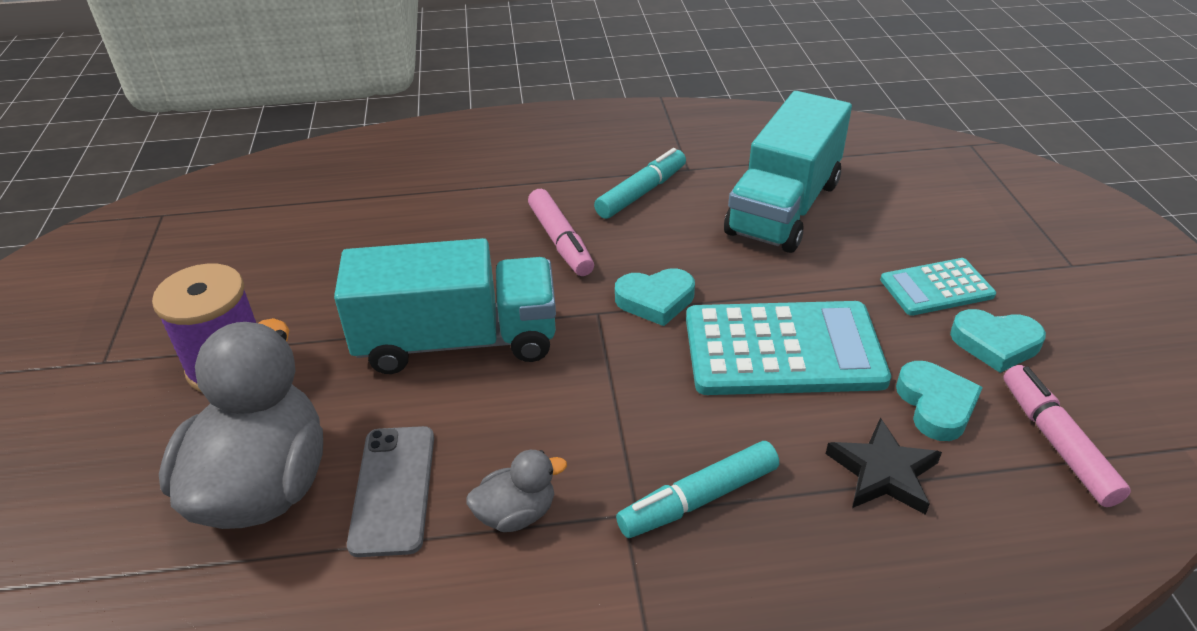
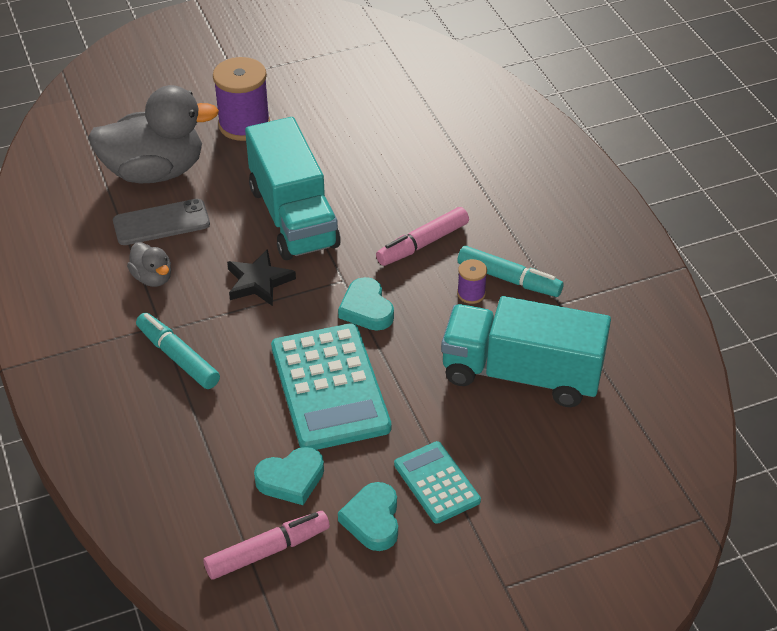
camera: 75 degrees right, 5 degrees up
black star [826,418,942,515] -> black star moved to [227,249,296,306]
none -> purple spool [457,259,487,304]

